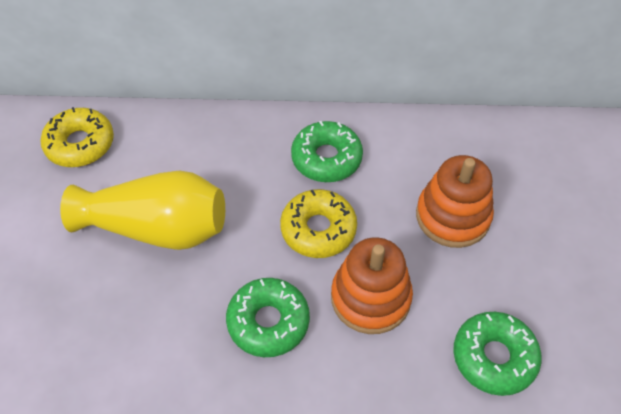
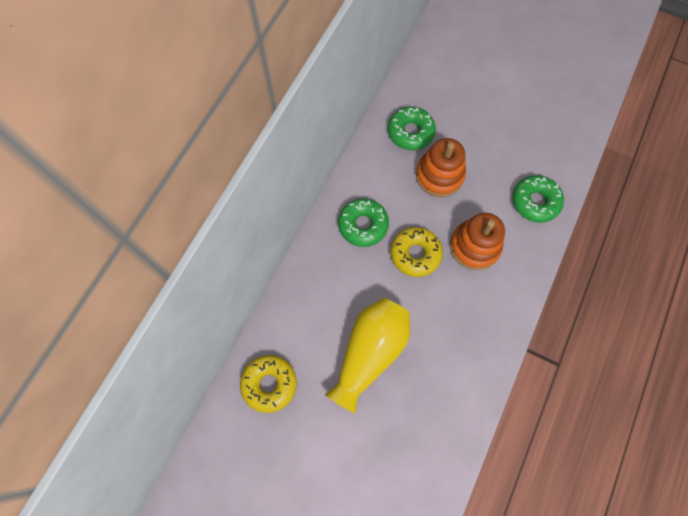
camera: 65 degrees left, 15 degrees up
green donut [226,278,310,357] -> green donut moved to [388,106,436,150]

